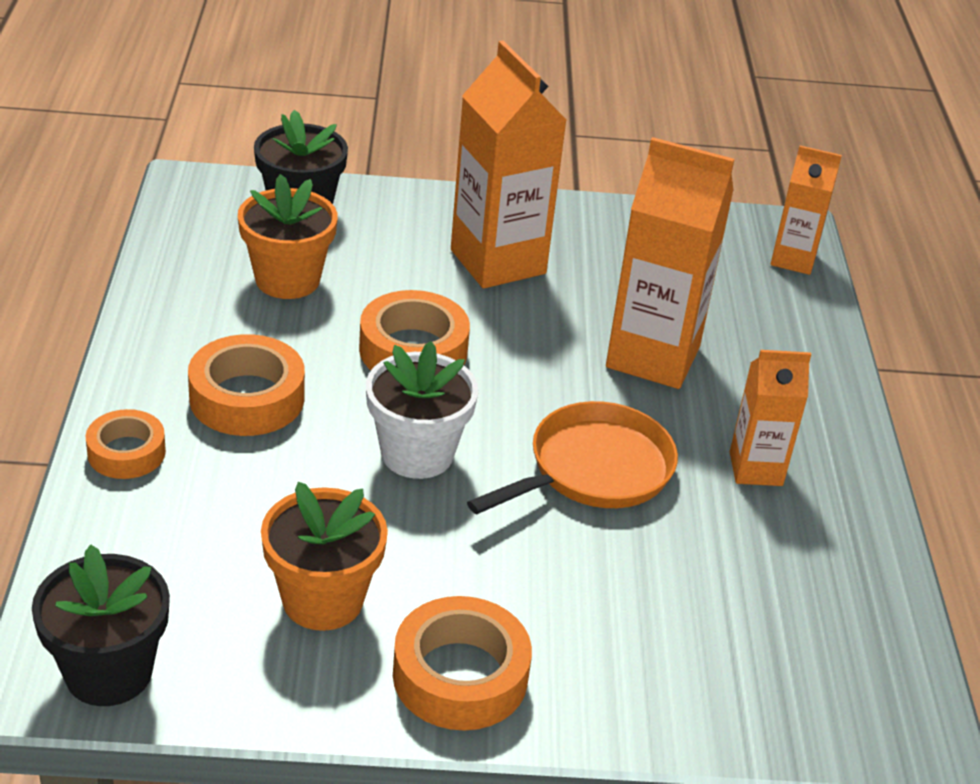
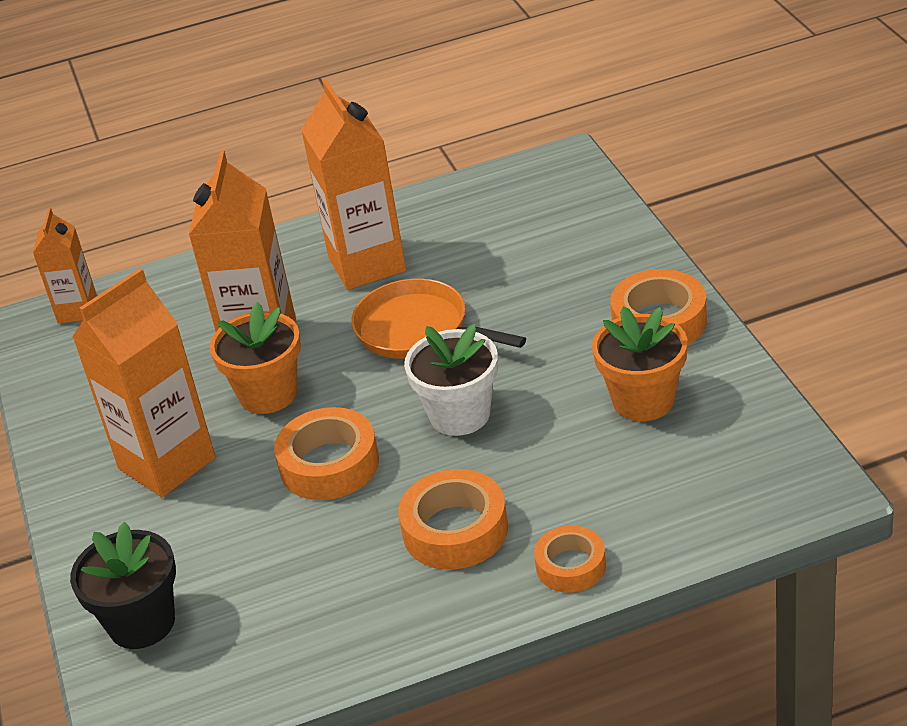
camera: 100 degrees left, 0 degrees up
black flower pot [32,544,170,706] -> none
orange flower pot [238,174,338,299] -> orange flower pot moved to [210,302,301,414]
orange carton [730,350,811,486] -> orange carton [301,79,406,290], size x1.74

